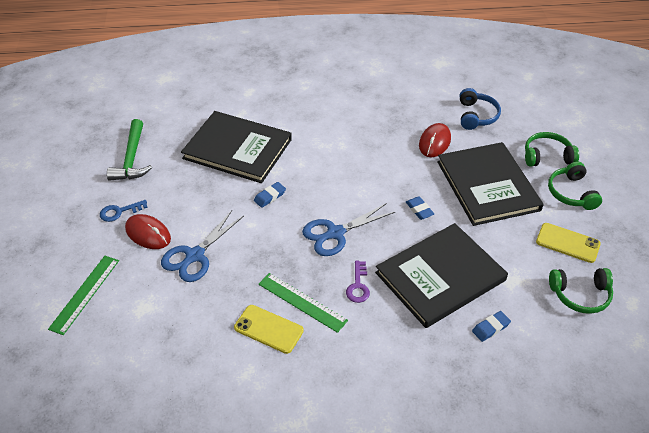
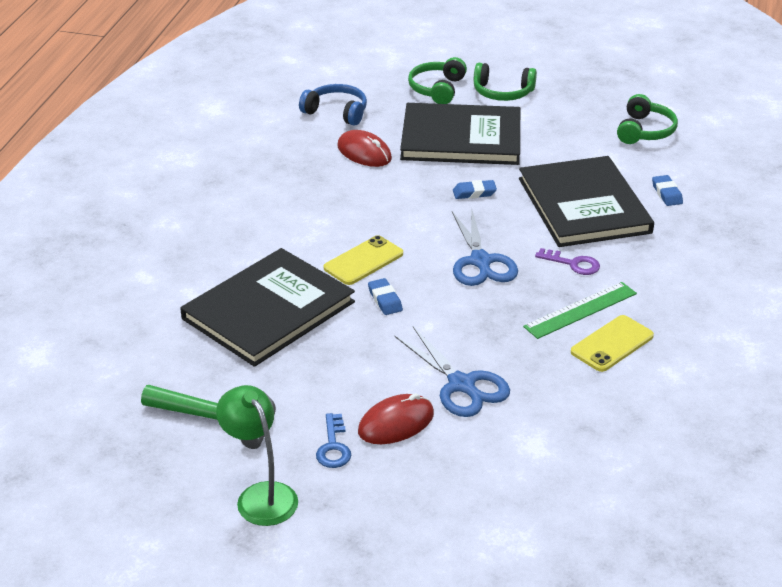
camera: 70 degrees left, 10 degrees down
green ruler [48,256,119,335] -> none
yellow phone [536,223,601,263] -> yellow phone moved to [324,235,403,285]
none -> green lamp [216,385,298,526]

